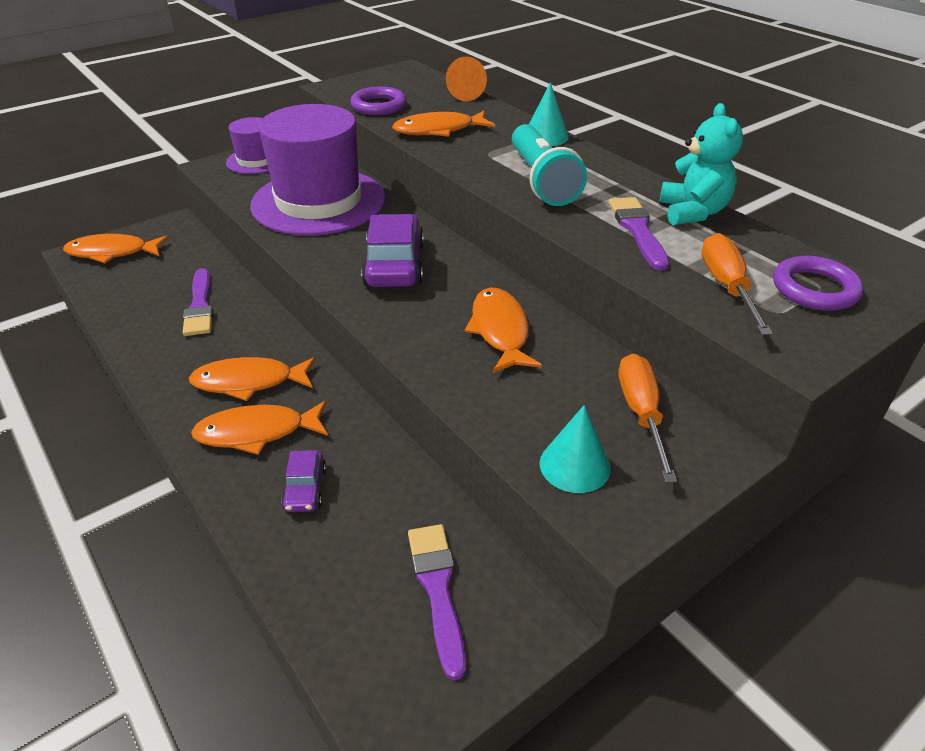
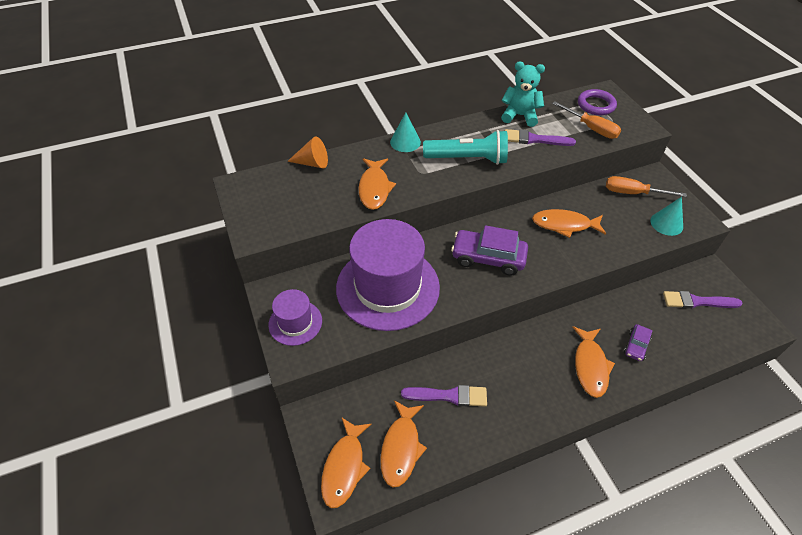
camera: 75 degrees left, 10 degrees up
orange fish [189,357,316,401] -> orange fish moved to [380,400,427,487]
purple car [281,450,326,512] -> purple car turned 105 degrees clockwise [624,324,652,361]
purple ring [350,86,407,115] -> none
orange screwdriver [702,233,773,335] -> orange screwdriver turned 150 degrees counterclockwise [552,101,621,139]

